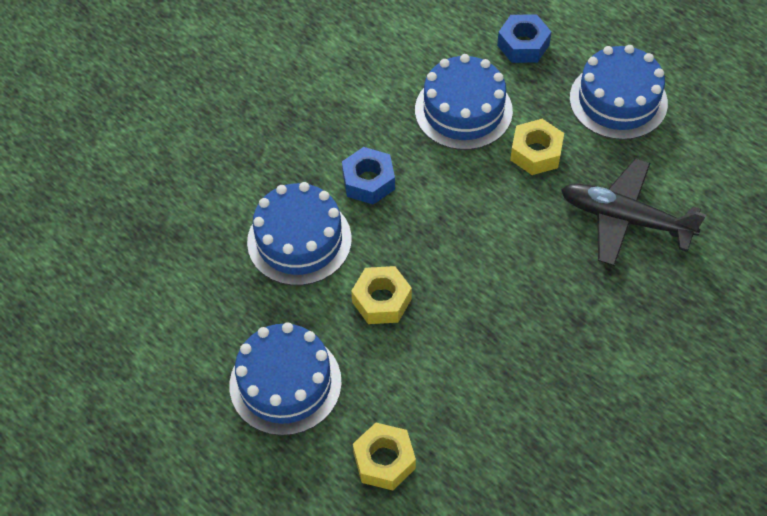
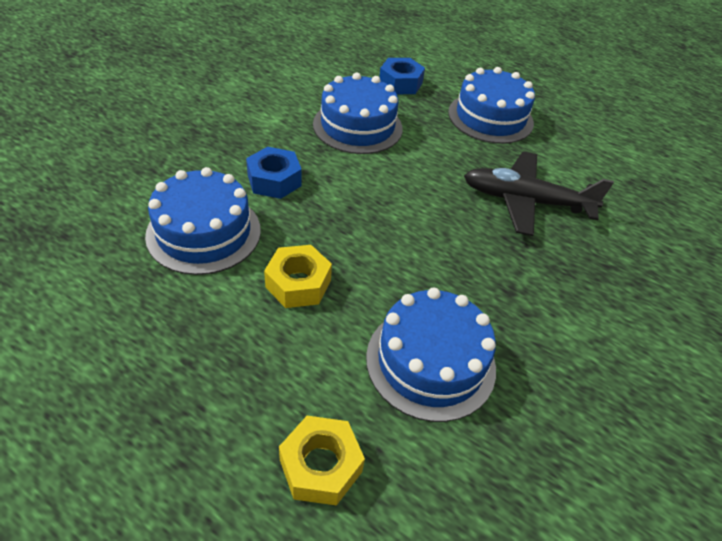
camera: 15 degrees left, 10 degrees down
blue cake [230,322,342,436] -> blue cake moved to [366,287,496,422]
yellow nut [510,119,564,175] -> none

